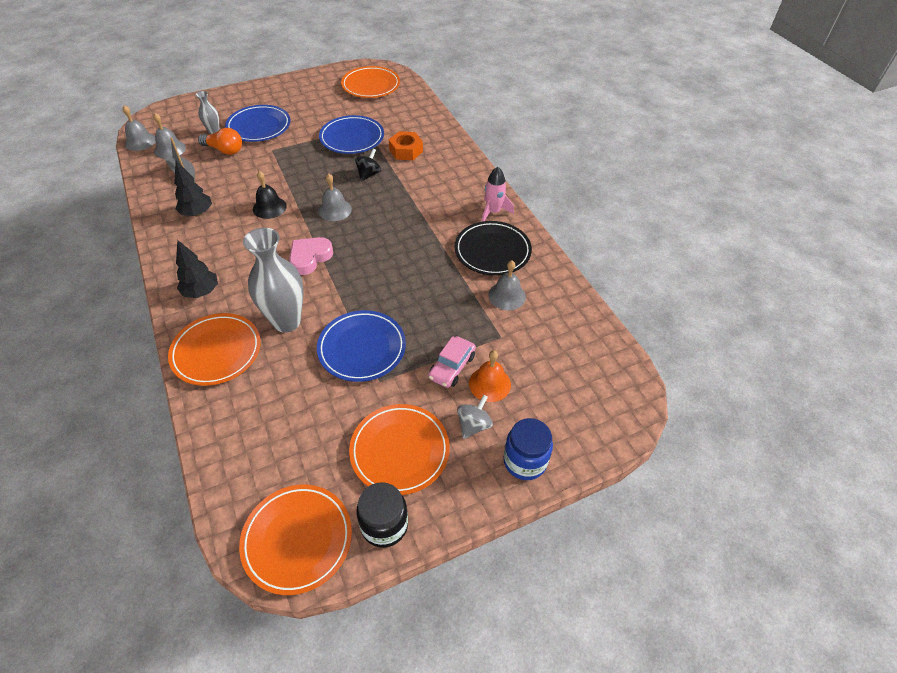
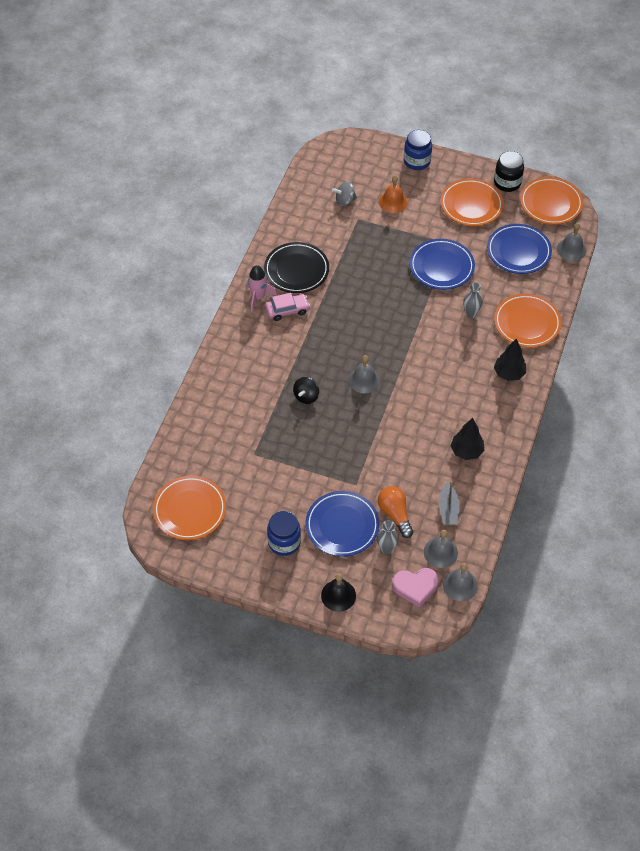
camera: 135 degrees left, 5 degrees up
grey vase [243,228,304,332] -> grey vase [463,283,483,318], size x0.49
black bell [253,171,287,219] -> black bell moved to [321,573,356,612]
pink heart [289,237,333,275] -> pink heart moved to [392,568,439,608]
blue plate [319,115,384,154] -> blue plate moved to [487,224,552,274]
black spinning top [355,149,381,182] -> black spinning top turned 45 degrees counterclockwise [293,377,319,404]
orange nut [389,131,423,160] -> none
pink car [428,336,476,388] -> pink car moved to [265,293,310,321]
grey spinning top [457,395,493,439] -> grey spinning top moved to [332,181,357,206]
grey bell [488,260,526,310] -> grey bell moved to [557,223,586,261]
none -> blue jar [267,511,301,556]

